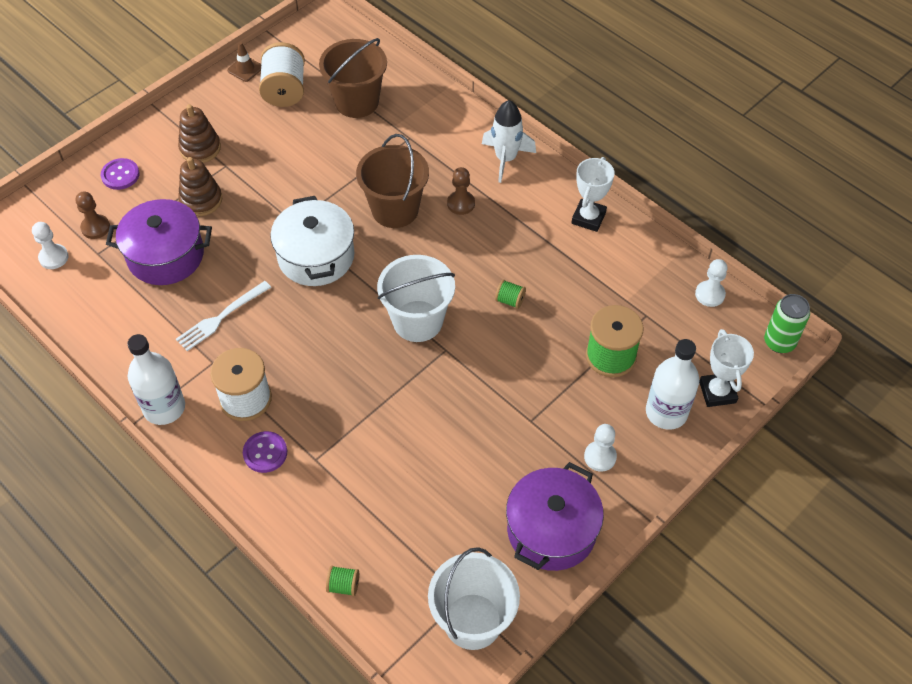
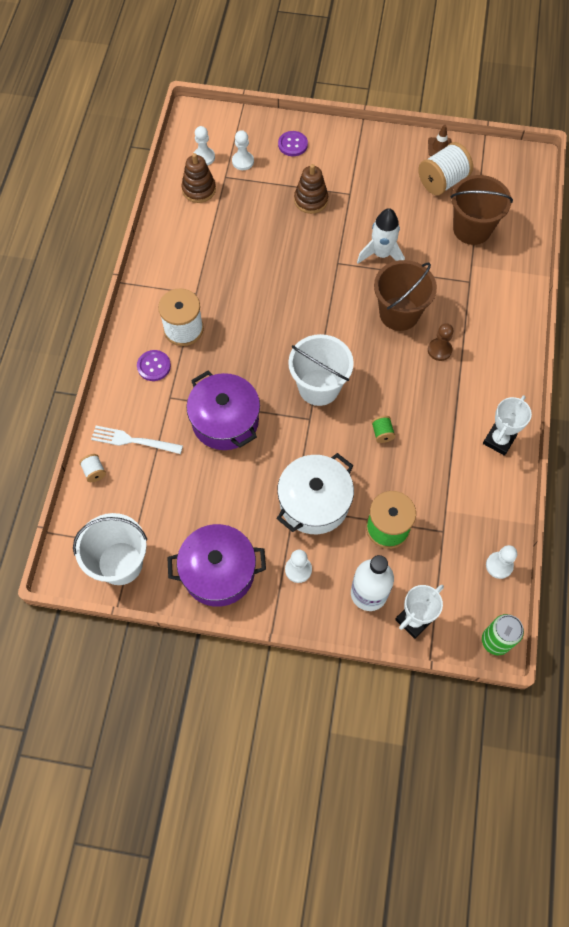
camera: 55 degrees right, 10 degrees up
brown pawn [76,191,110,239] -> white pawn [232,130,254,170]
purple pot [106,199,212,285] -> purple pot moved to [187,371,260,450]
white bottle [127,334,185,425] -> none
white fork [176,281,271,351] -> white fork moved to [91,426,183,454]
brown stacking toy [178,104,221,163] -> brown stacking toy moved to [182,153,216,203]
white pot [270,196,355,286] -> white pot moved to [277,453,354,534]
green spool [326,566,359,596] -> white spool [79,454,106,482]
white rocket [482,100,536,183] -> white rocket moved to [357,208,405,264]
white trophy [571,157,615,232] -> white trophy turned 45 degrees counterclockwise [483,396,532,456]

